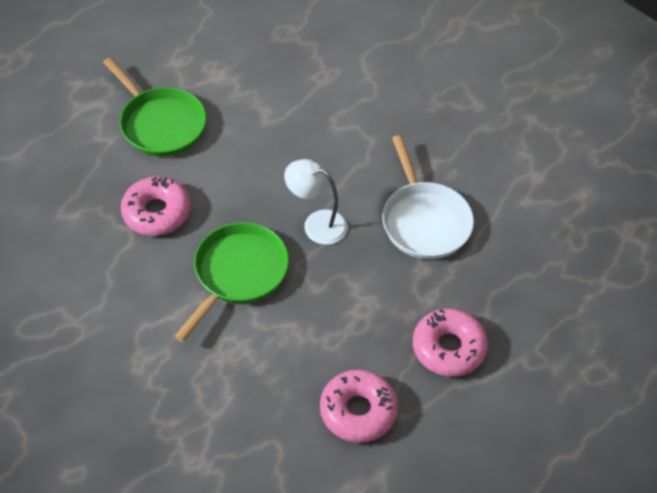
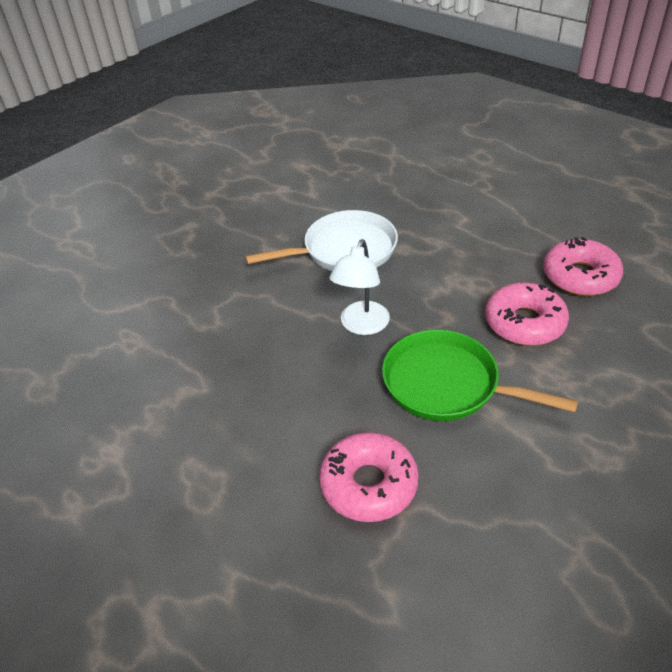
camera: 90 degrees left, 10 degrees down
green pan [103,57,206,156] -> none
pink donut [413,308,488,377] -> pink donut moved to [485,283,569,346]

